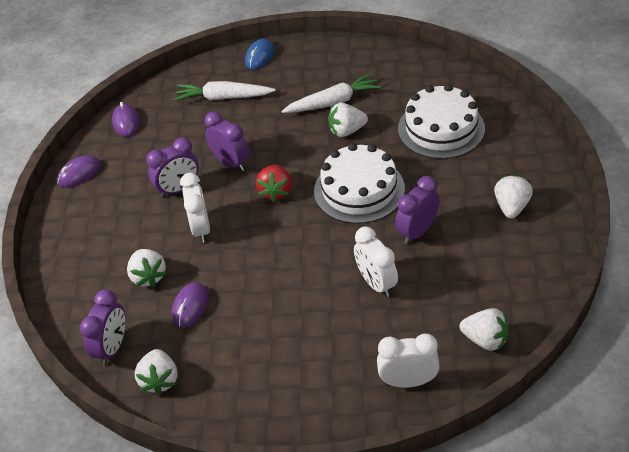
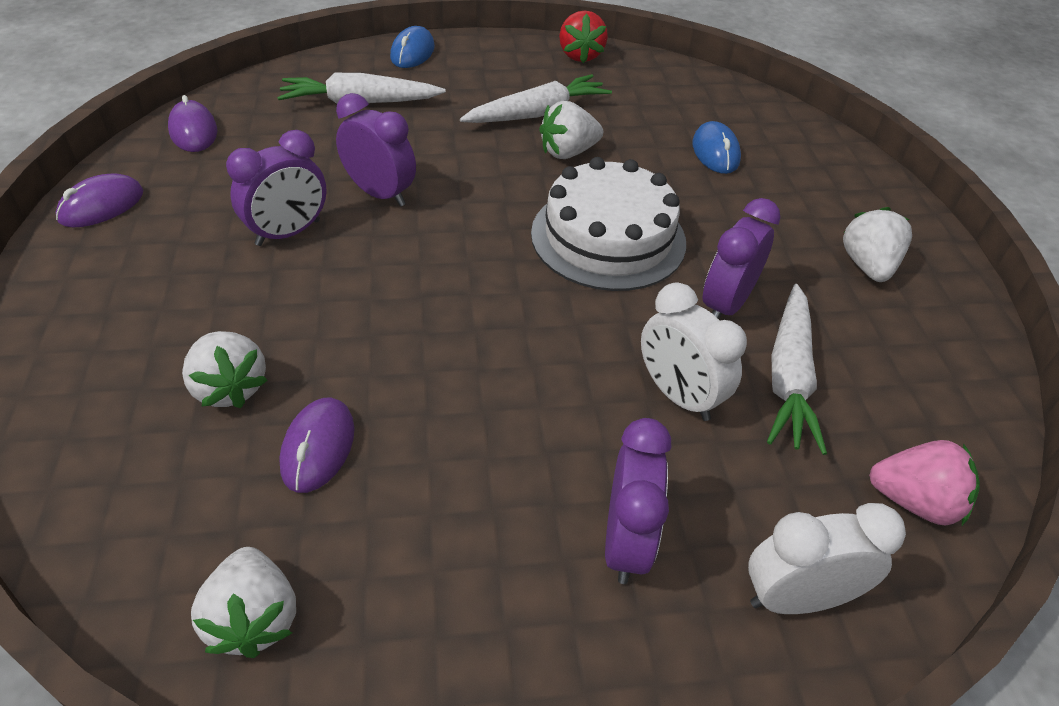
camera: 15 degrees left, 0 degrees up
purple clock [80,289,126,365] -> purple clock moved to [605,418,671,584]
white clock [180,173,210,243] -> none
red strawberry [256,165,292,202] -> red strawberry moved to [559,10,608,63]
white cake [398,84,485,159] -> blue mouse [692,121,741,174]
white strawberry [459,308,509,351] -> pink strawberry [869,440,980,526]
none -> white carrot [767,284,827,455]

